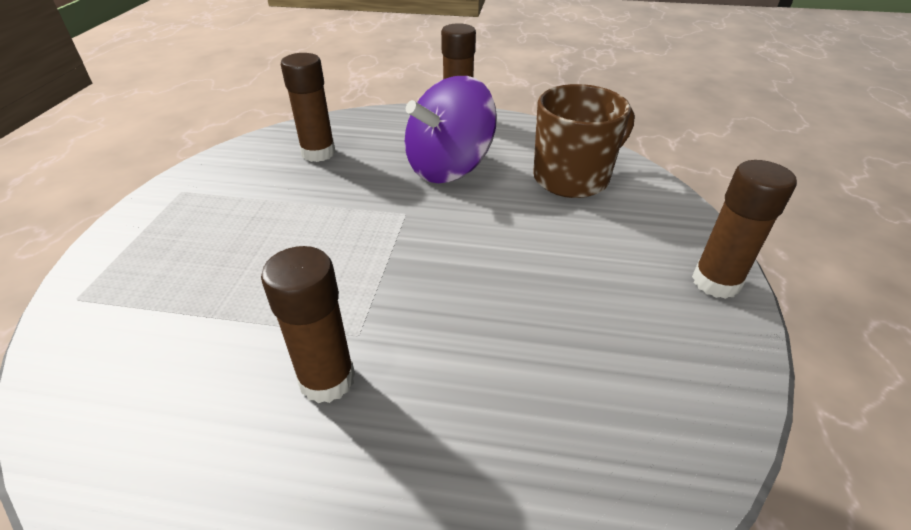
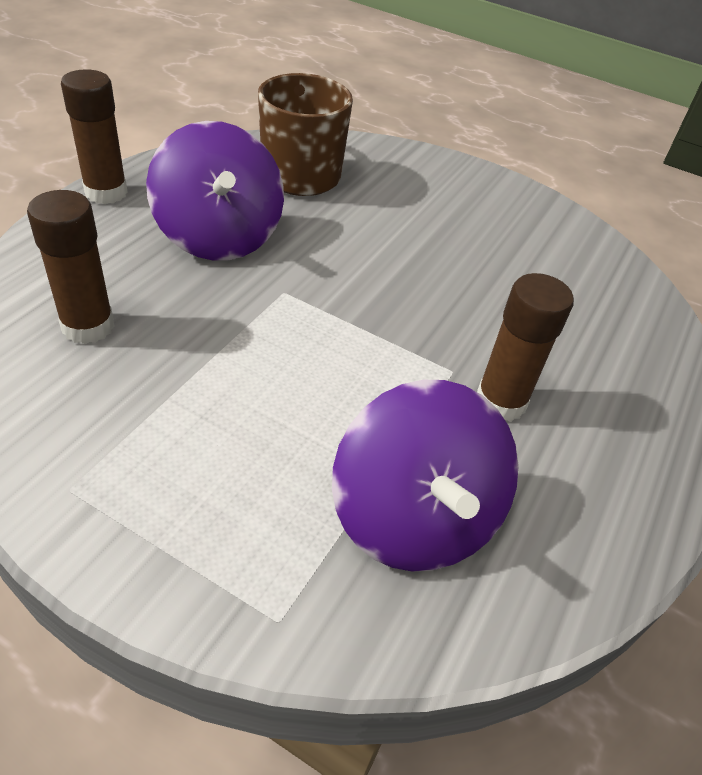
camera: 75 degrees left, 5 degrees up
brown glue stick [692,160,797,299] -> none
none -> purple spinning top [332,380,519,572]

